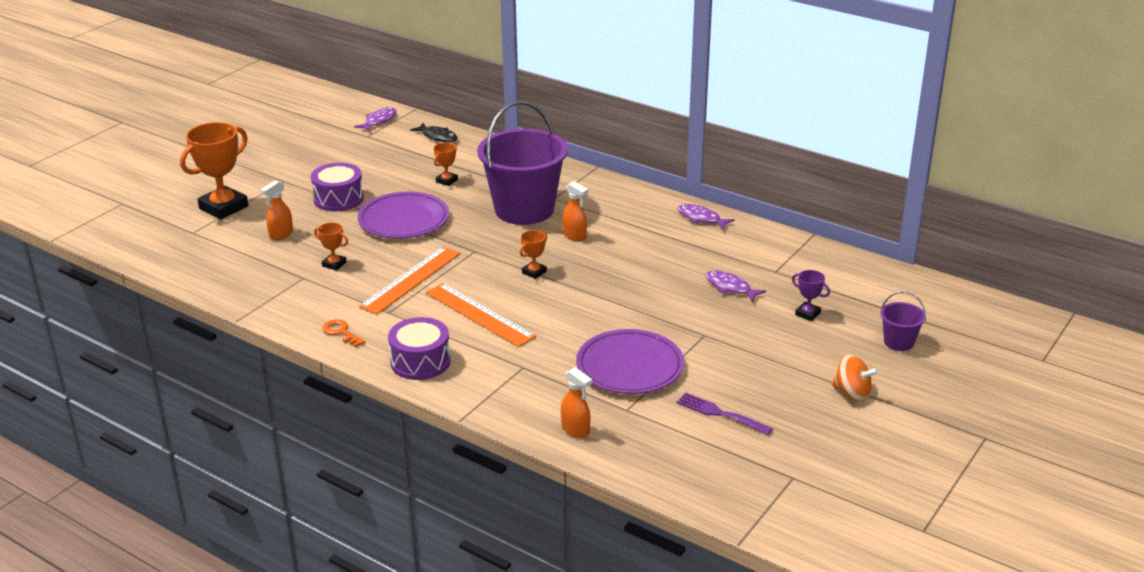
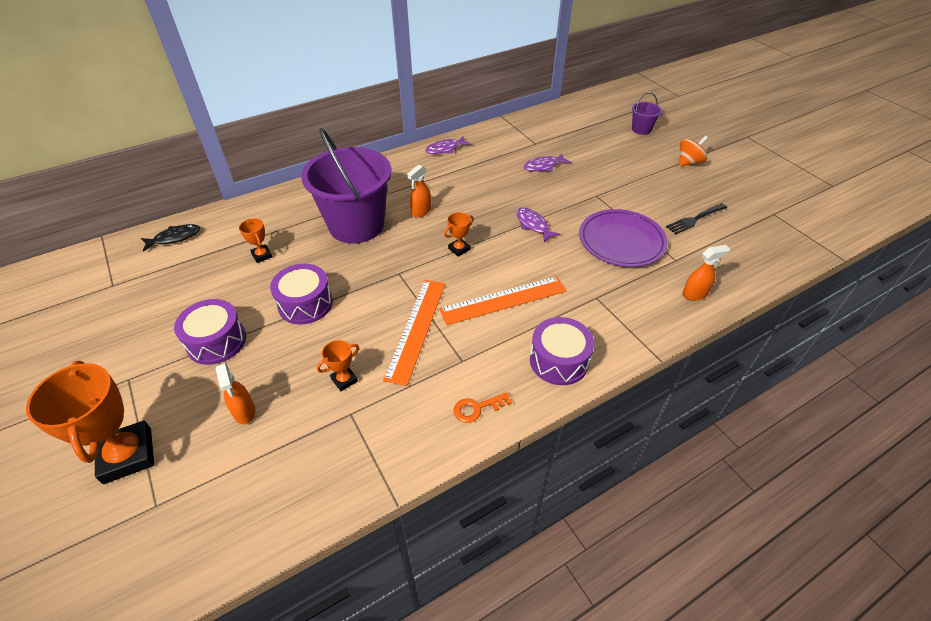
camera: 65 degrees left, 15 degrees up
purple fish [354,107,397,132] -> purple fish moved to [516,208,561,242]
purple plate [358,192,449,239] -> purple drum [270,264,333,325]
orange ruler [359,246,460,314] -> orange ruler turned 45 degrees clockwise [383,280,445,386]
orange trophy [520,230,547,279] -> orange trophy turned 75 degrees clockwise [444,212,474,257]
orange spray bottle [562,181,589,241] -> orange spray bottle turned 150 degrees clockwise [407,164,431,218]
purple fork [677,393,773,435] -> black fork [666,203,727,234]
purple trophy [792,270,830,321] -> none

